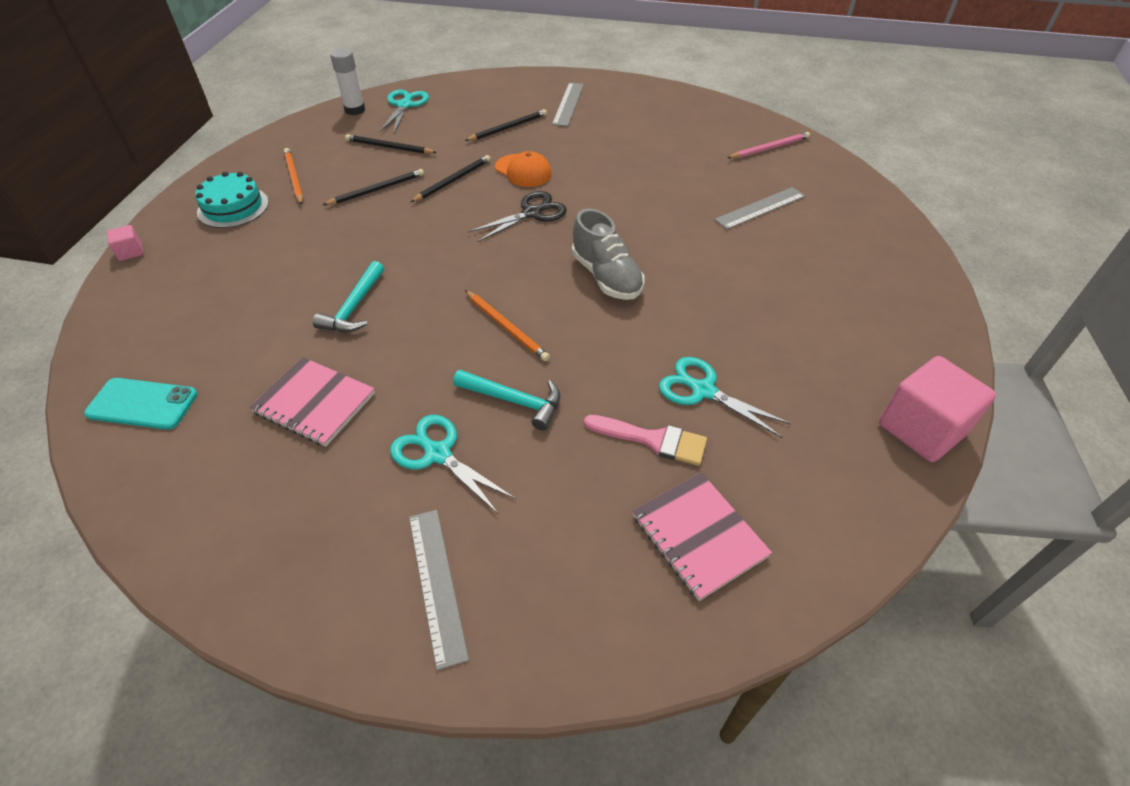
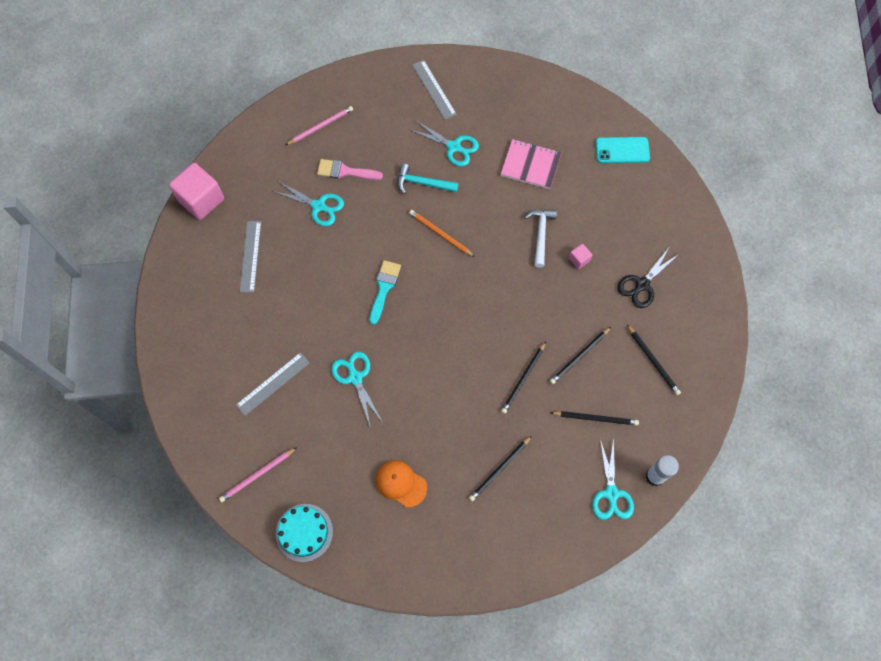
camera: 170 degrees right, 20 degrees up
pink cube [107,225,143,261] -> pink cube moved to [569,244,592,269]
turquoise cake [195,172,269,228] -> turquoise cake moved to [276,504,333,562]
orange pencil [284,148,303,205] -> black pencil [627,325,681,395]
turquoise hammer [313,261,384,332] -> white hammer [524,209,557,268]
black scissors [468,191,567,242] -> black scissors moved to [617,248,679,308]
orange cap [495,151,552,187] -> orange cap moved to [376,460,427,507]
grey ruler [552,83,584,127] -> grey ruler moved to [240,221,261,293]
grey shoe [572,209,645,300] -> turquoise brush [369,260,401,325]
pink notebook [632,472,772,601] -> pink pencil [286,106,353,145]
none -> turquoise scissors [331,352,382,428]

